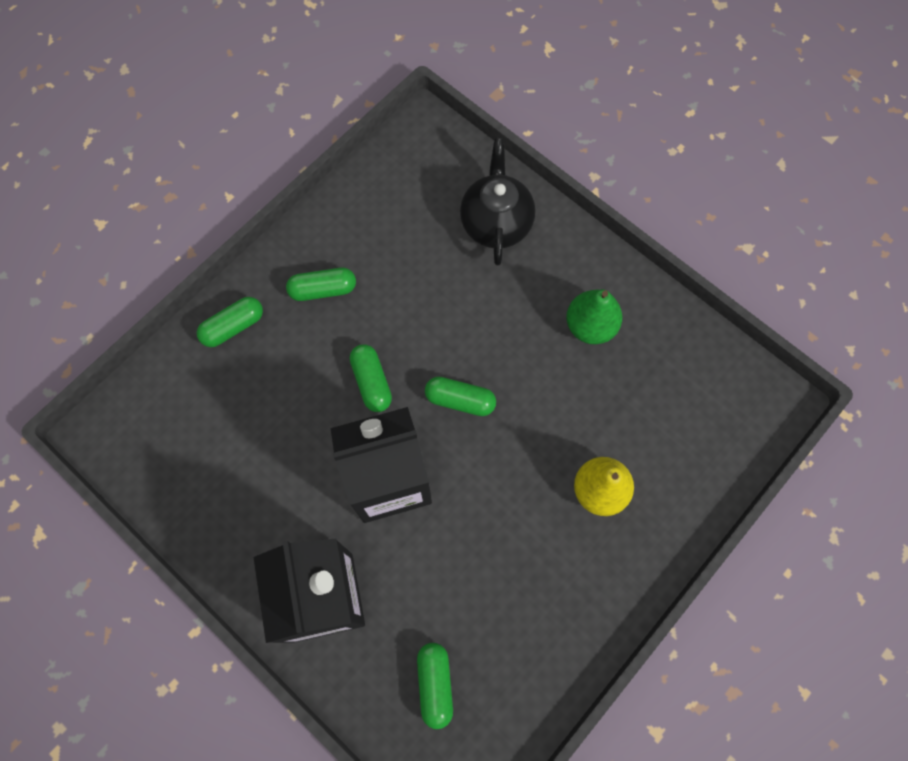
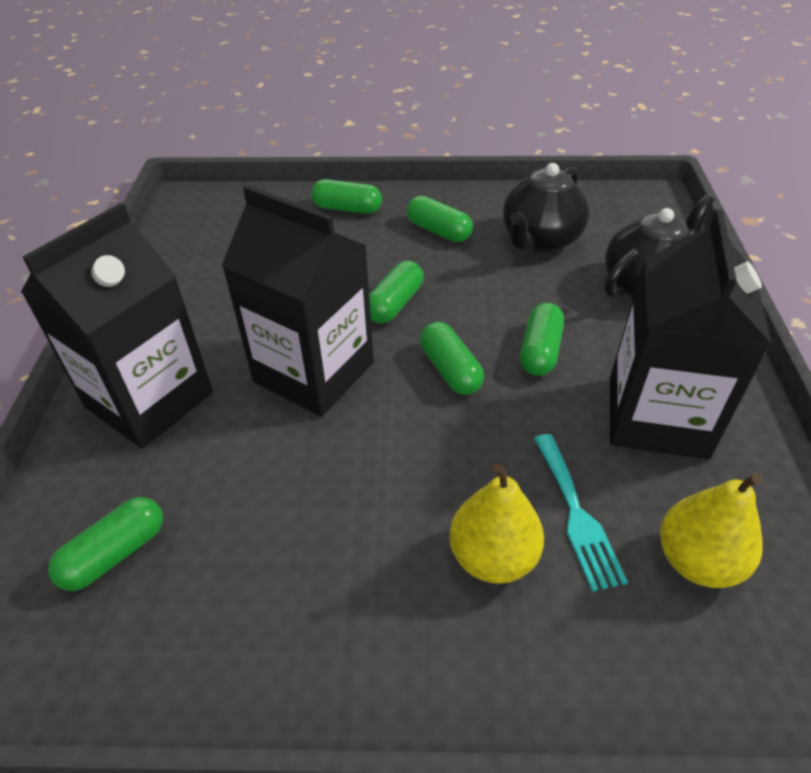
camera: 50 degrees right, 25 degrees down
green pear [566,289,622,344] -> black carton [610,209,772,459]
none -> black teapot [503,163,590,253]
none -> green capsule [520,303,564,376]
none -> turquoise fork [534,434,628,592]
none -> yellow pear [660,473,763,588]

